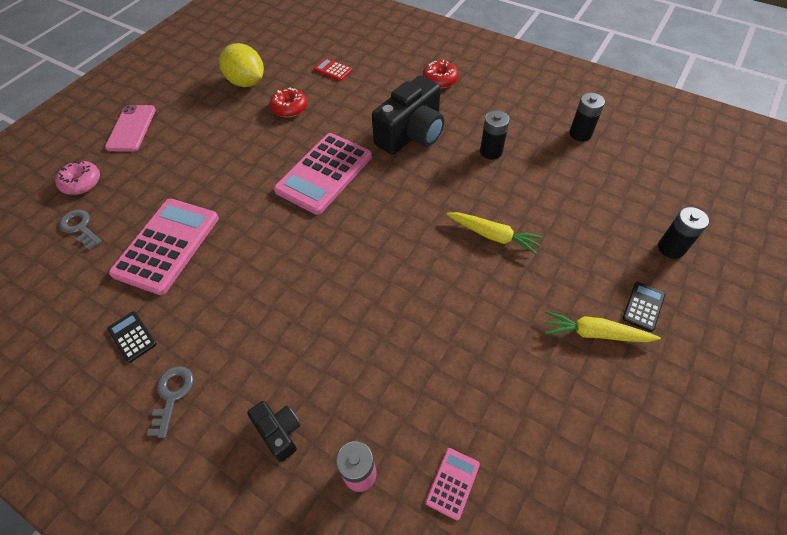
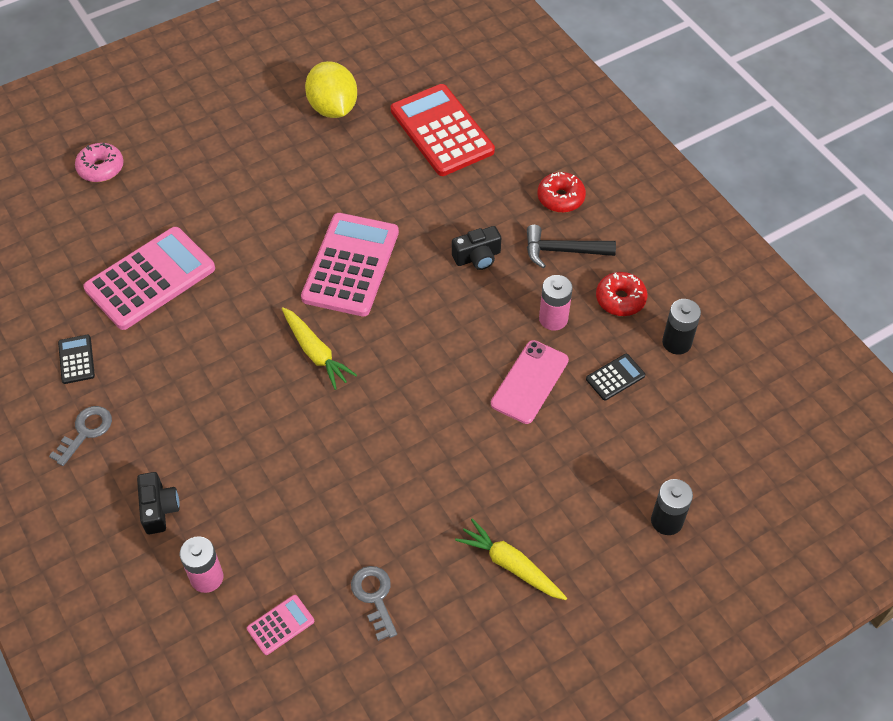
camera: 25 degrees right, 0 degrees up
grey key [59,210,102,250] -> grey key moved to [351,566,397,641]
pink phone [105,105,156,152] -> pink phone moved to [491,340,569,424]
red donut [270,87,307,118] -> red donut moved to [596,272,647,316]
pink calculator [274,133,372,215] -> pink calculator turned 135 degrees clockwise [301,213,399,316]
red calculator [314,58,352,81] -> red calculator [391,84,495,176], size x2.30
black camera [372,76,444,155] -> black camera [452,226,501,270], size x0.50
yellow carrot [446,212,543,254] -> yellow carrot moved to [282,307,357,390]
black battery [480,110,510,159] -> pink battery [539,275,573,331]
black calculator [622,281,665,332] -> black calculator moved to [586,354,645,401]
none -> black hammer [527,225,616,269]

